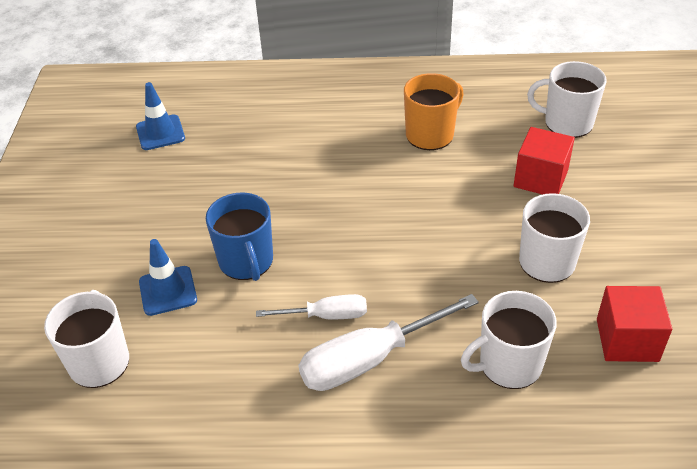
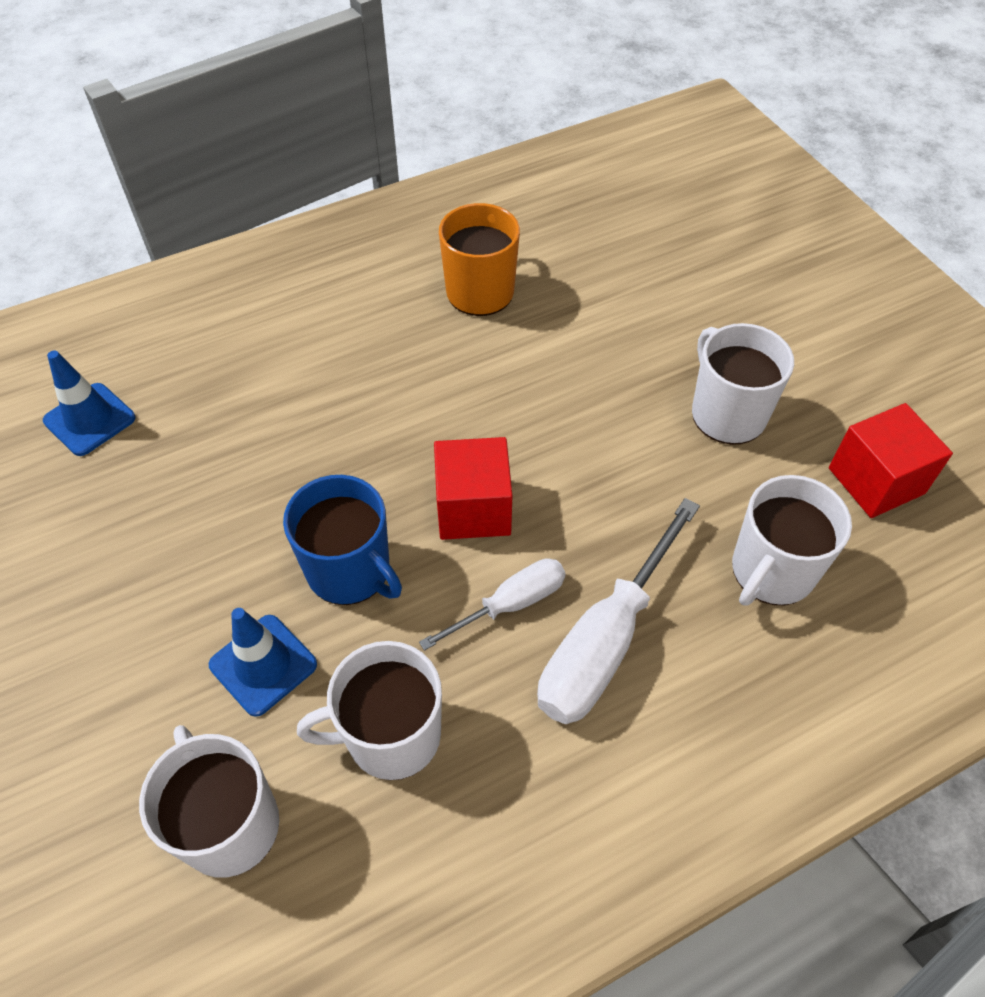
camera: 30 degrees left, 10 degrees up
red cube [514,127,575,195] -> red cube moved to [434,437,512,540]
white mug [527,61,607,138] -> white mug moved to [297,641,442,780]

